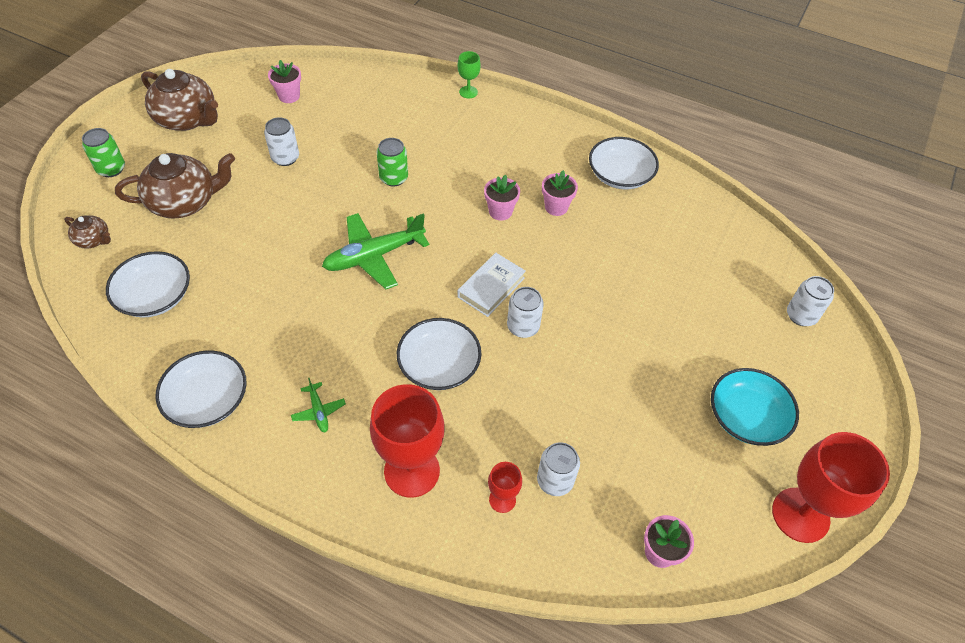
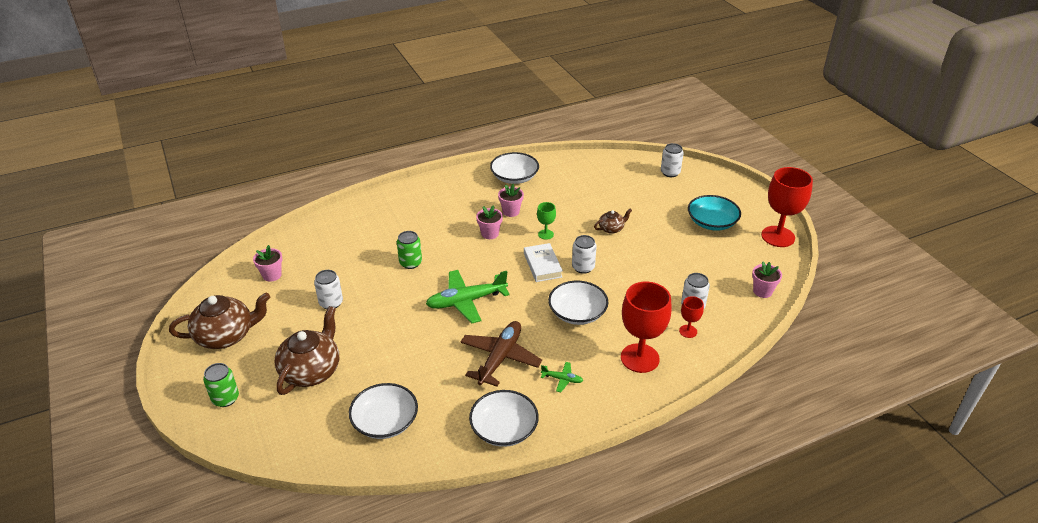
camera: 50 degrees left, 15 degrees down
brown teapot [64,215,111,249] -> brown teapot moved to [594,209,632,234]
green plane [322,213,430,289] -> green plane turned 60 degrees clockwise [426,270,510,323]
green goblet [458,51,481,98] -> green goblet moved to [537,202,556,240]
none -> brown plane [460,321,542,387]

